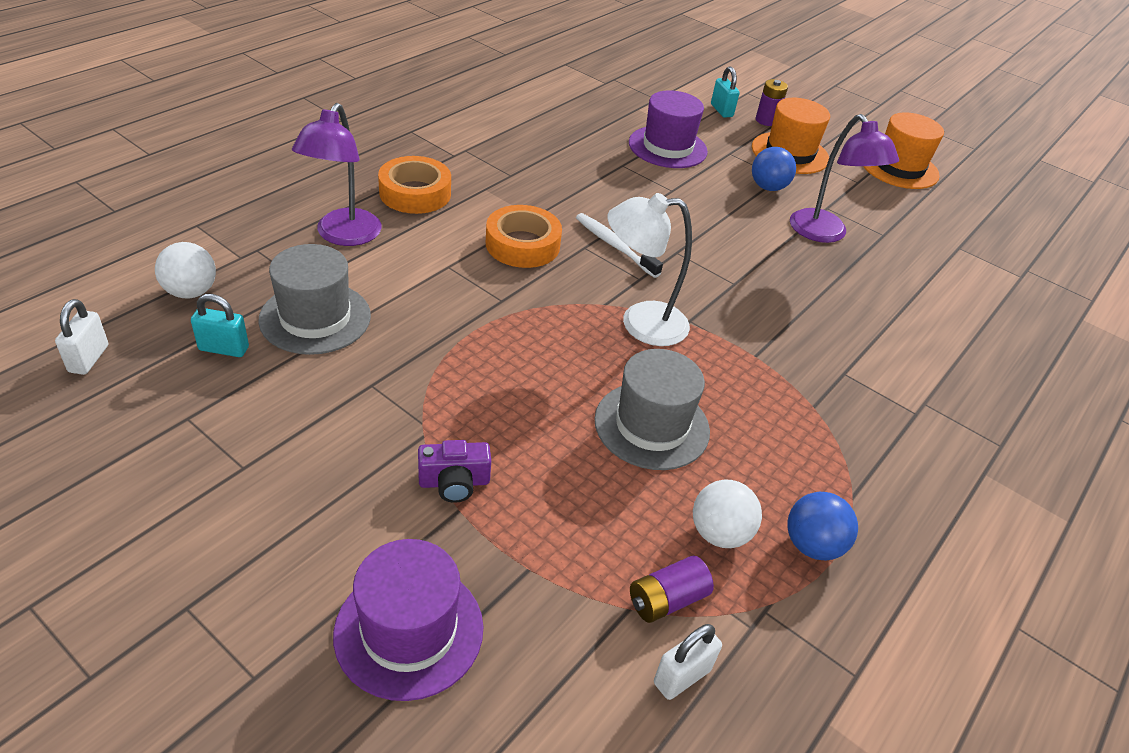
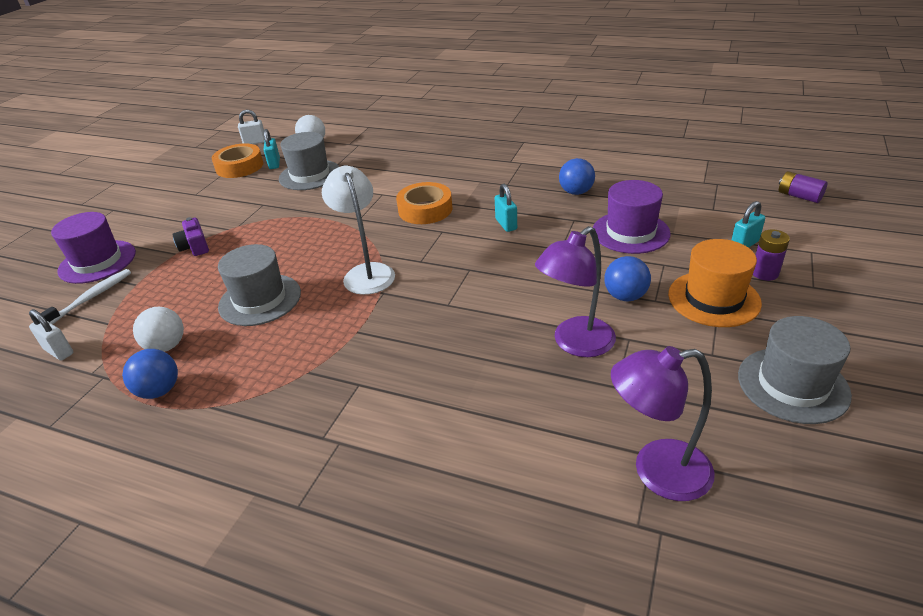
camera: 80 degrees right, 5 degrees down
purple lamp [292,103,382,246] -> purple lamp moved to [611,346,714,501]
orange tape [378,156,451,214] -> orange tape moved to [212,143,263,178]
white toothbrush [576,213,663,278] -> white toothbrush moved to [40,269,131,324]
purple battery [630,555,714,623] -> purple battery moved to [779,171,827,203]
orange hat [863,112,944,189] -> grey hat [738,316,852,424]
none -> turquoise padlock [495,184,517,232]
none -> blue ball [559,158,595,195]

